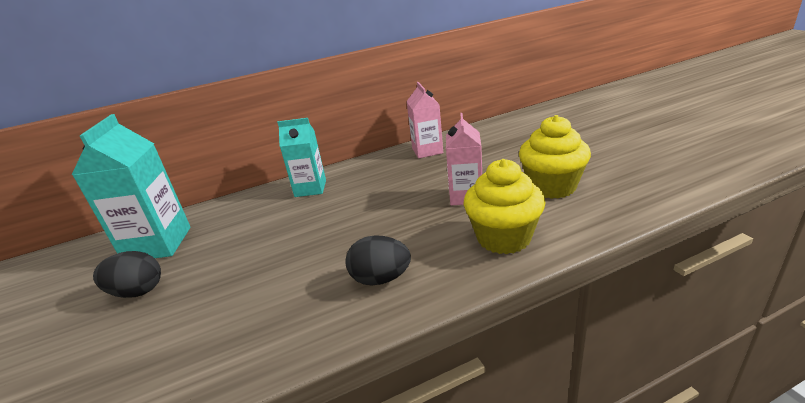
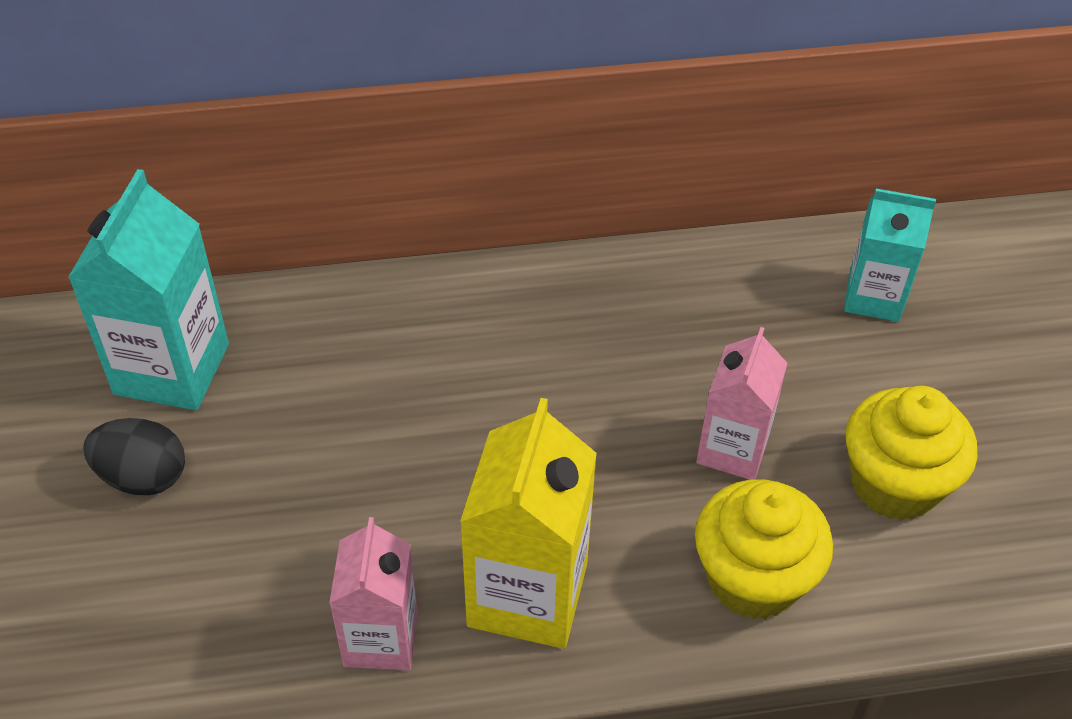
camera: 10 degrees right, 20 degrees up
turquoise carton [277,118,326,197] -> turquoise carton moved to [844,189,936,322]
black egg [345,235,411,285] -> yellow carton [460,398,597,649]
pink carton [406,82,443,158] -> pink carton moved to [329,517,418,671]

